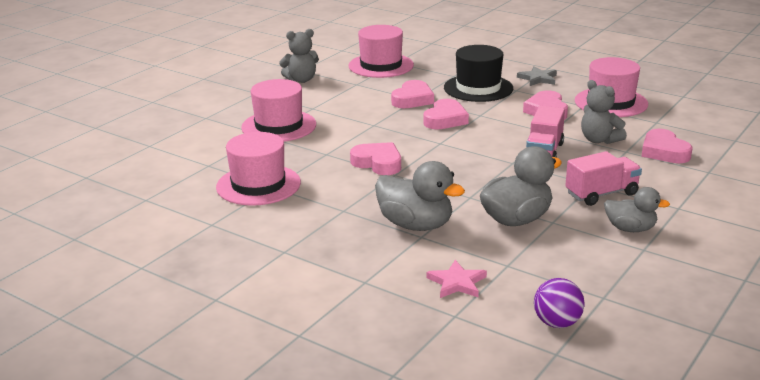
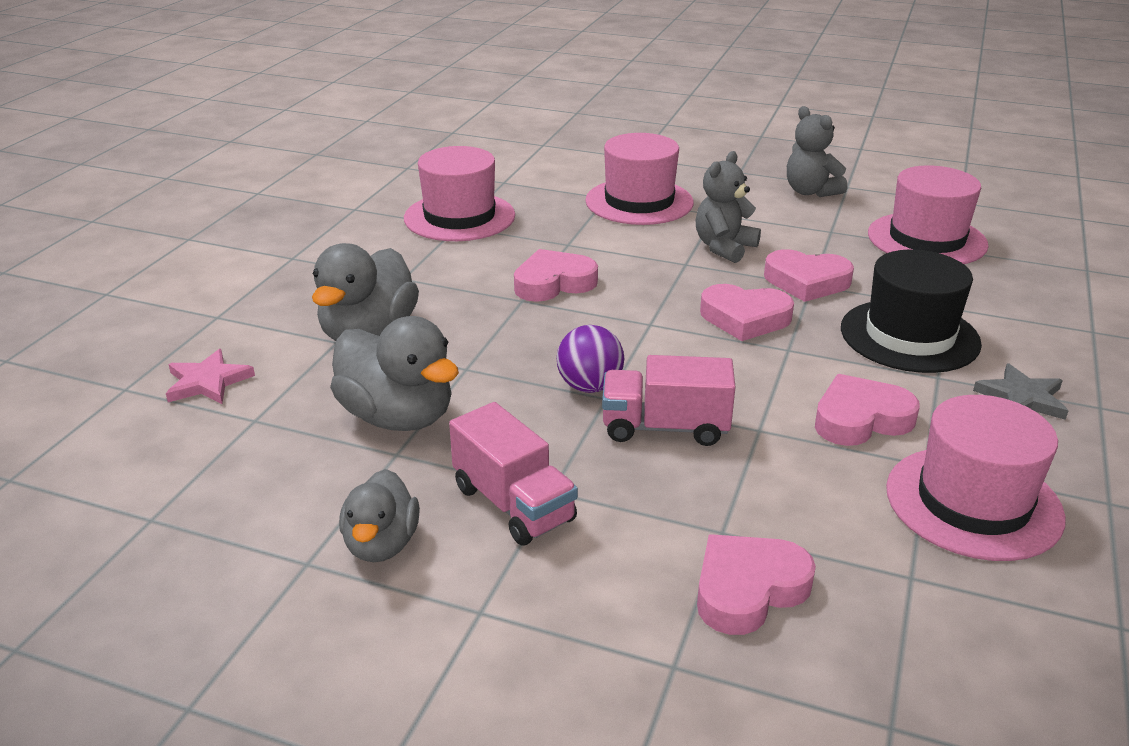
camera: 75 degrees right, 5 degrees up
pink heart [350,142,401,175] -> pink heart turned 135 degrees counterclockwise [514,249,598,302]
purple ball [534,278,585,328] -> purple ball moved to [557,325,624,393]
grey teddy bear [581,80,627,144] -> grey teddy bear moved to [695,151,761,263]

